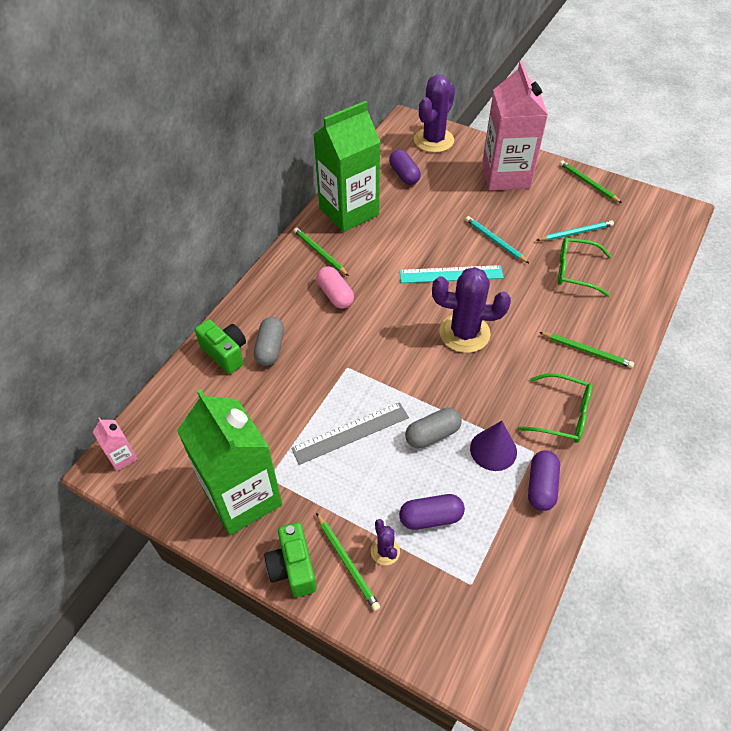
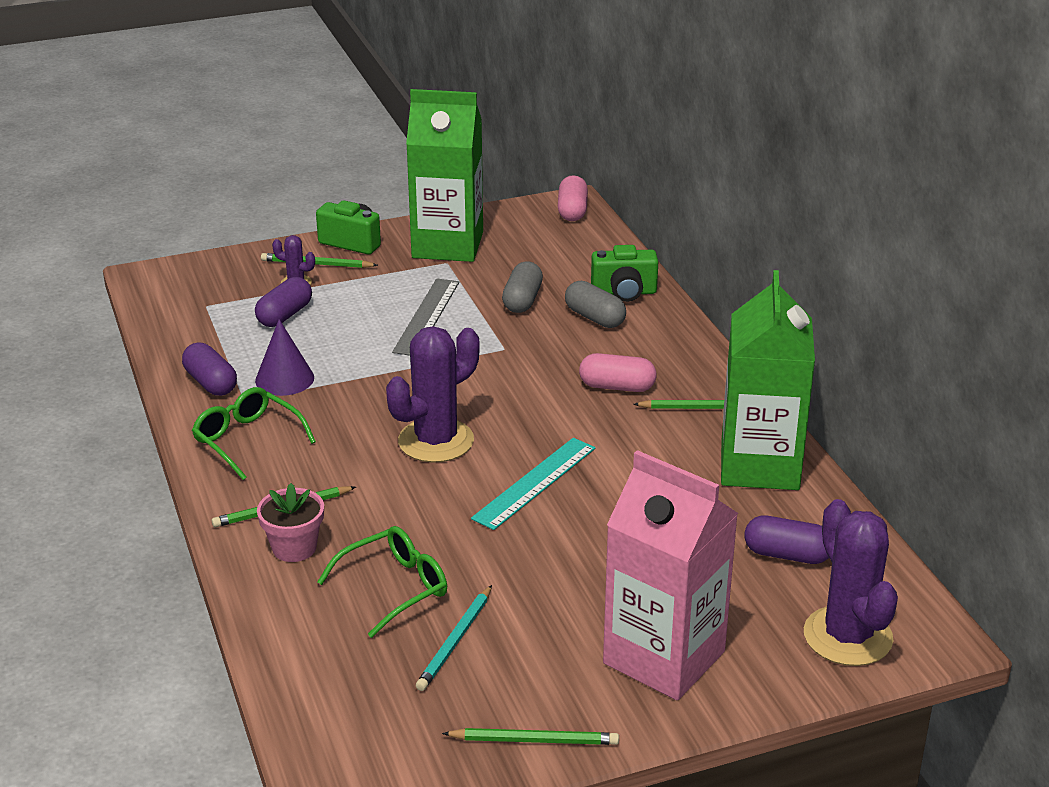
camera: 130 degrees right, 20 degrees down
pink carton [93,417,138,471] -> pink capsule [558,175,588,221]
grey capsule [405,408,462,448] -> grey capsule moved to [502,261,543,313]
turquoise pencil [465,216,530,264] -> none
green glasses [517,373,592,443] -> green glasses turned 75 degrees clockwise [192,387,316,480]
none -> pink flower pot [257,483,324,562]

